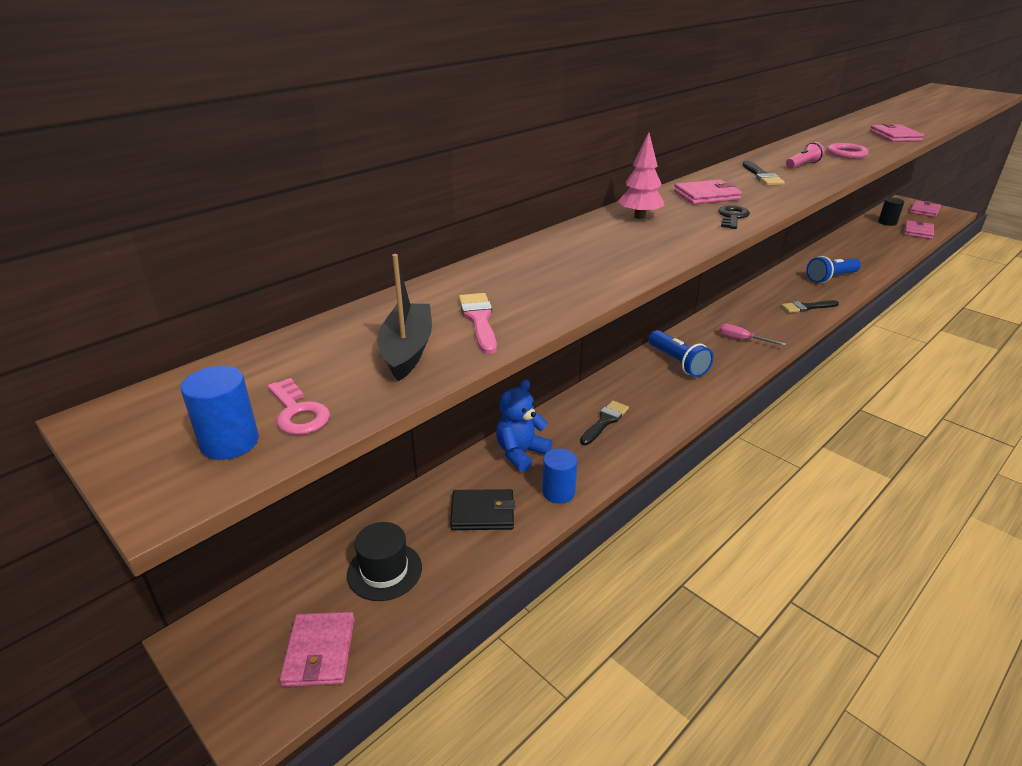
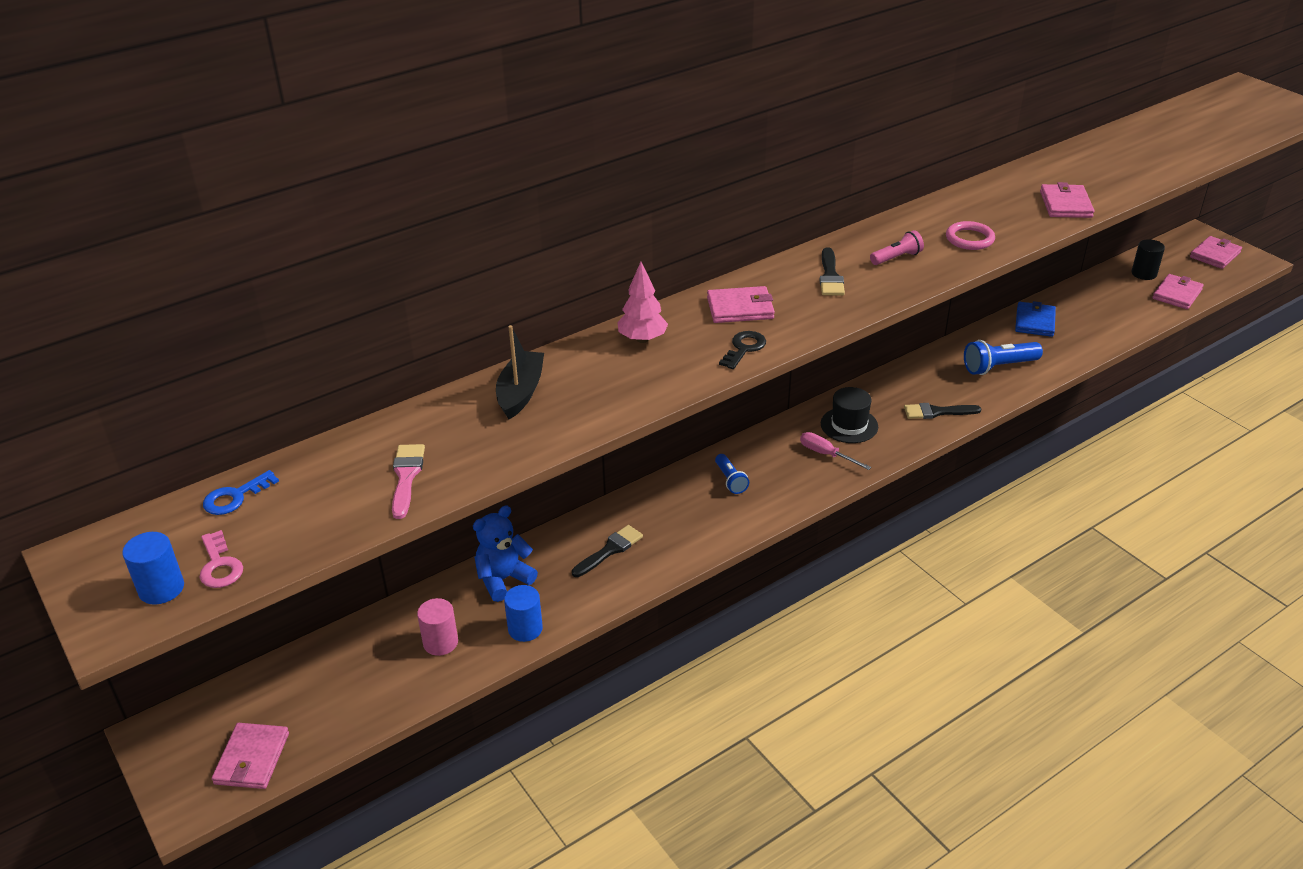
camera: 10 degrees right, 5 degrees up
black hat [347,522,422,601] -> black hat moved to [821,387,878,443]
black boat [377,254,432,381] -> black boat moved to [496,325,544,419]
black wallet [450,489,515,530] -> pink cylinder [417,598,458,656]
blue flashlight [649,330,713,377] -> blue flashlight [715,454,749,494], size x0.60
none -> blue key [203,470,279,515]
none -> blue wallet [1015,301,1056,337]

